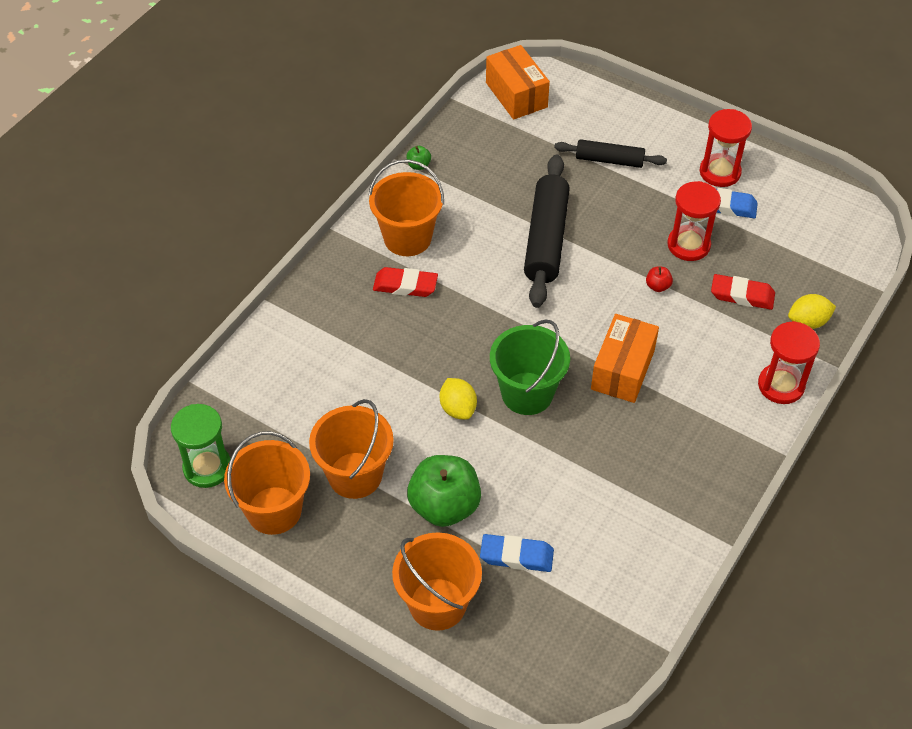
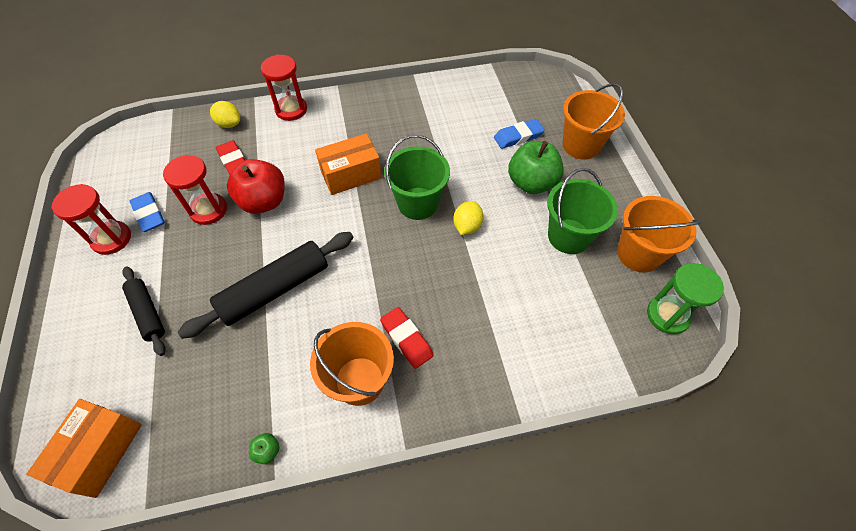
camera: 135 degrees left, 5 degrees up
orange bucket [309,399,394,499] -> green bucket [547,168,618,254]
blue eraser [480,534,554,572] -> blue eraser turned 75 degrees counterclockwise [494,119,545,149]
red apple [646,266,673,292] -> red apple [227,159,285,214], size x2.45

